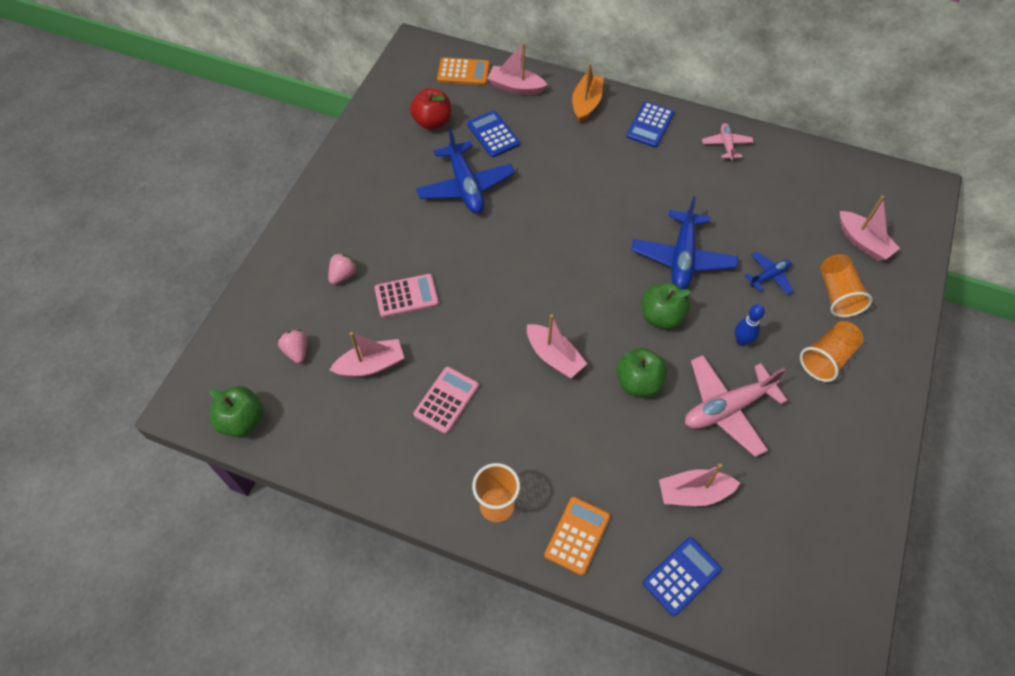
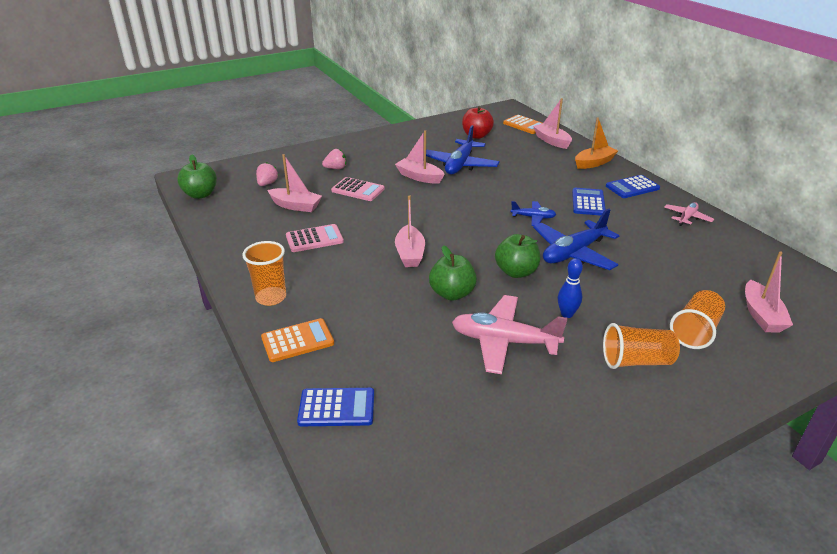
camera: 40 degrees right, 25 degrees down
blue calculator [467,111,520,158] -> blue calculator moved to [572,188,606,216]
pink boat [659,464,740,506] -> pink boat moved to [395,130,444,184]
blue plane [745,251,793,295] -> blue plane moved to [511,201,556,226]

